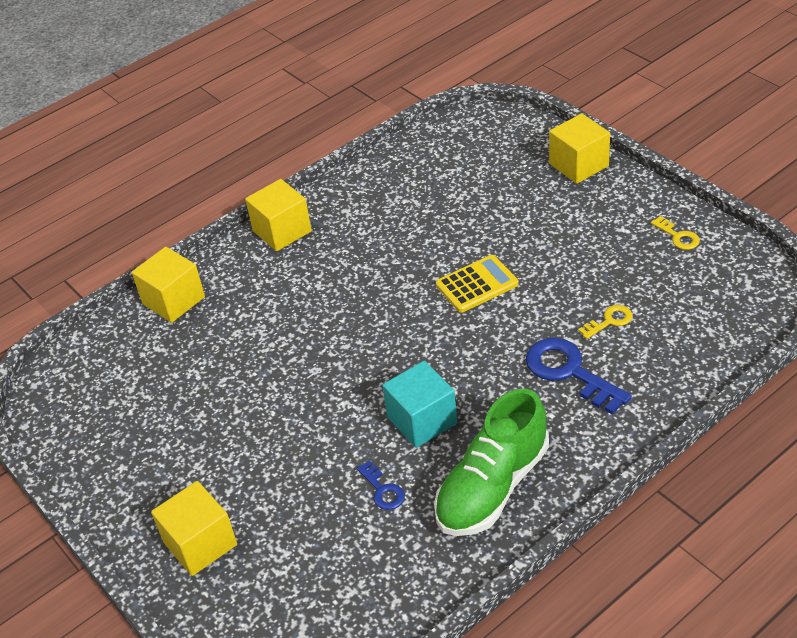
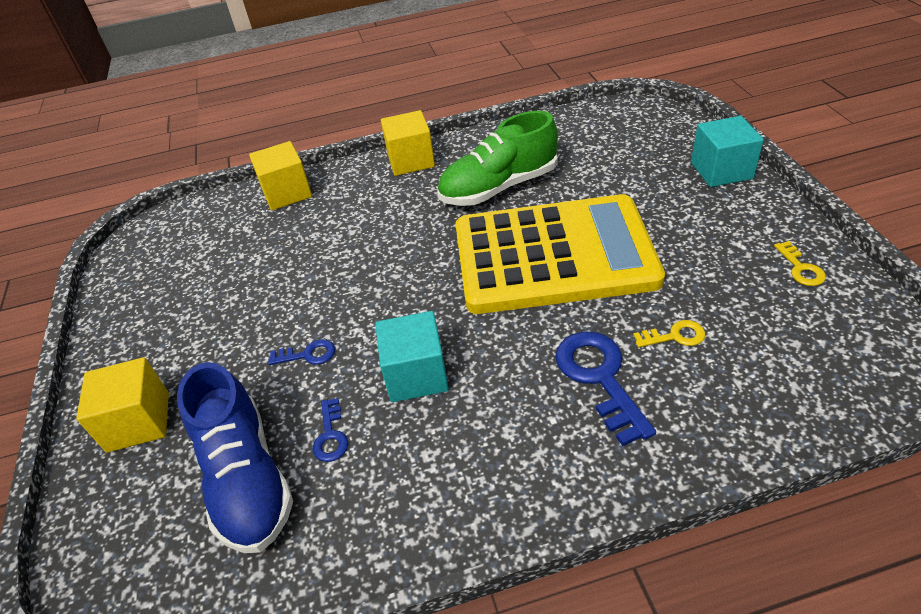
camera: 25 degrees right, 0 degrees up
green shoe [434,389,549,536] -> green shoe moved to [437,111,558,206]
yellow calculator [436,255,518,313] -> yellow calculator [456,194,665,314], size x2.48
yellow cube [549,113,610,184] -> turquoise cube [691,116,764,187]
none -> blue shoe [177,362,293,553]
none -> blue key [268,339,335,365]

